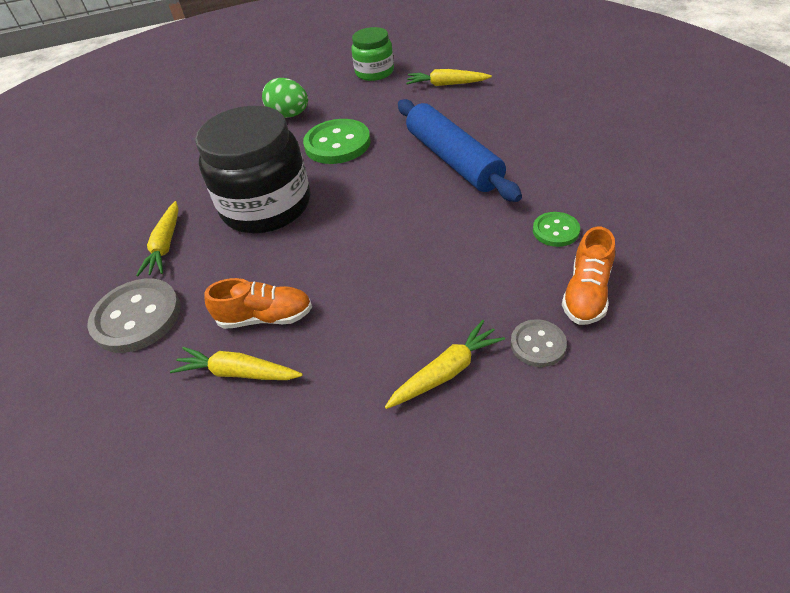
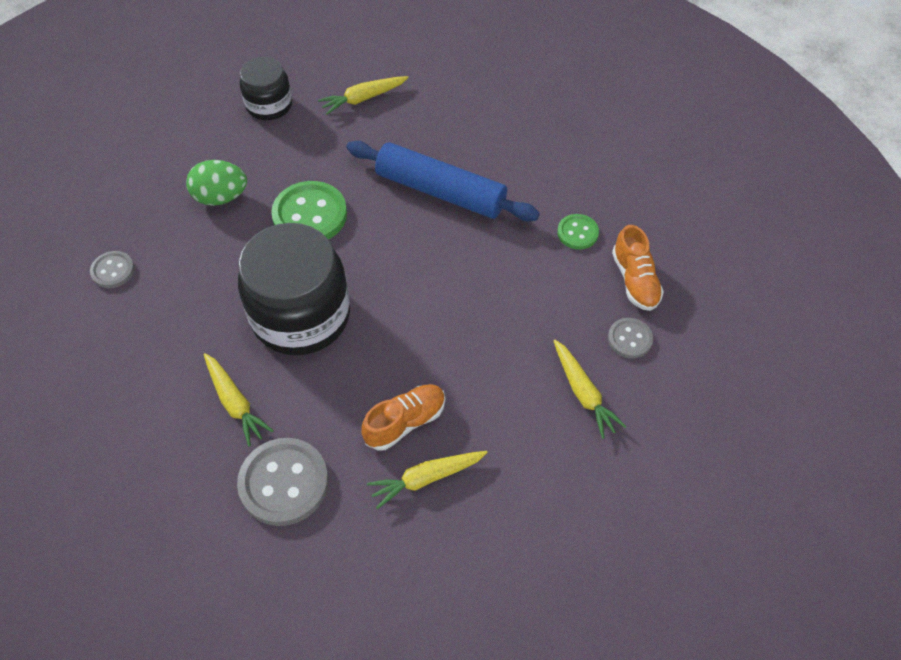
camera: 40 degrees left, 10 degrees up
green jar [351,27,394,81] -> black jar [240,57,292,120]
yellow carrot [385,320,505,409] -> yellow carrot turned 135 degrees clockwise [553,340,627,439]
none -> grey button [90,251,135,288]

